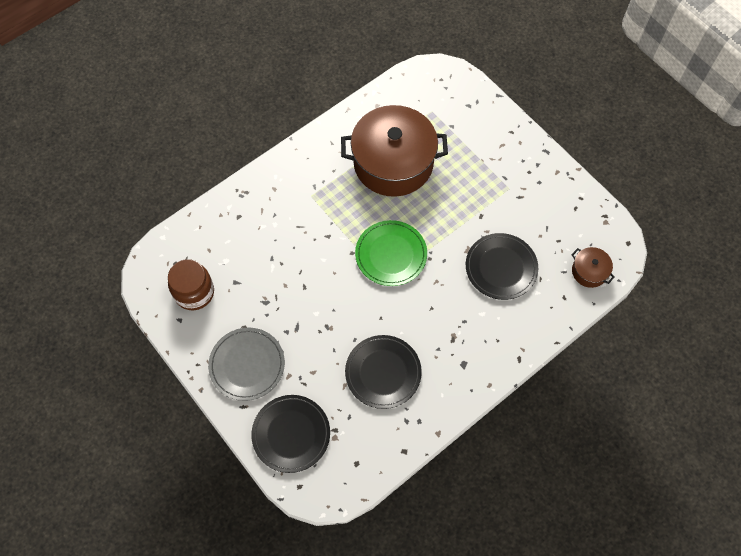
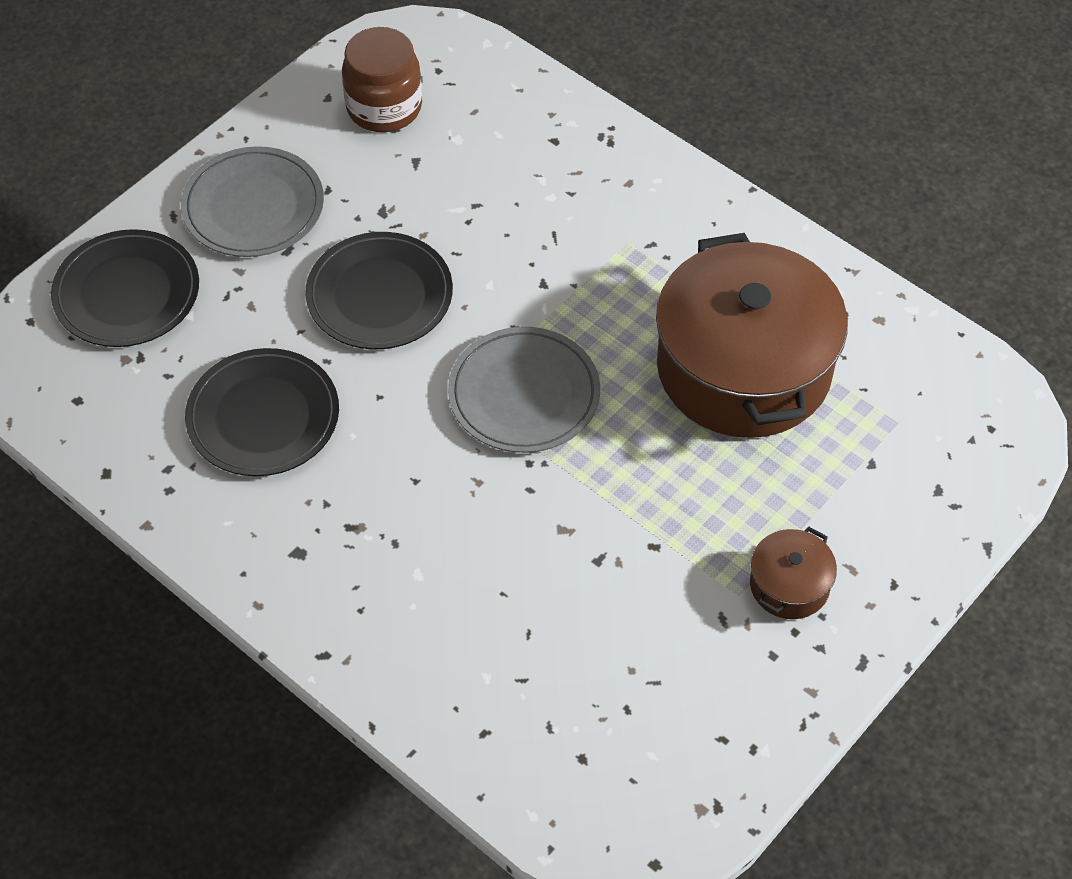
camera: 80 degrees right, 10 degrees down
green plate [355,220,427,286] -> grey plate [448,327,600,453]
black plate [466,233,538,300] -> black plate moved to [305,232,453,349]
brown pot [571,247,615,288] -> brown pot moved to [750,527,837,619]

